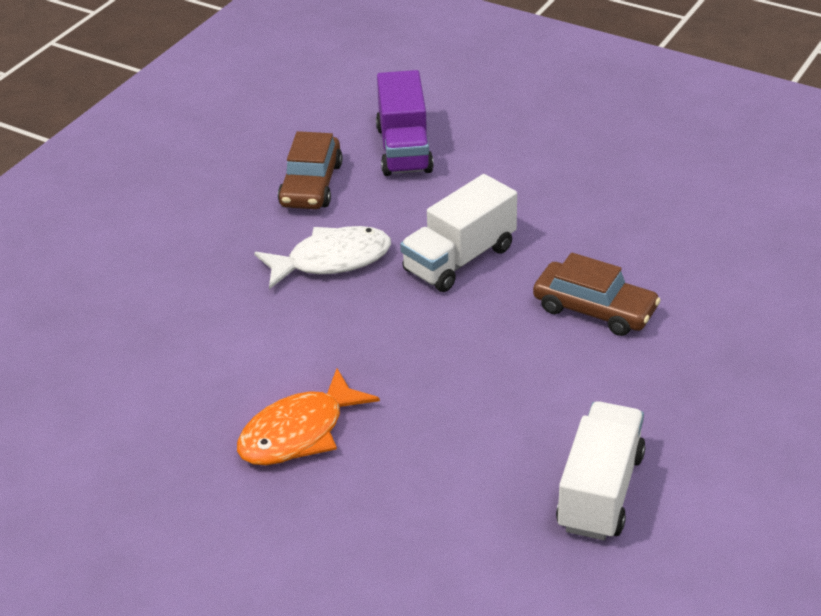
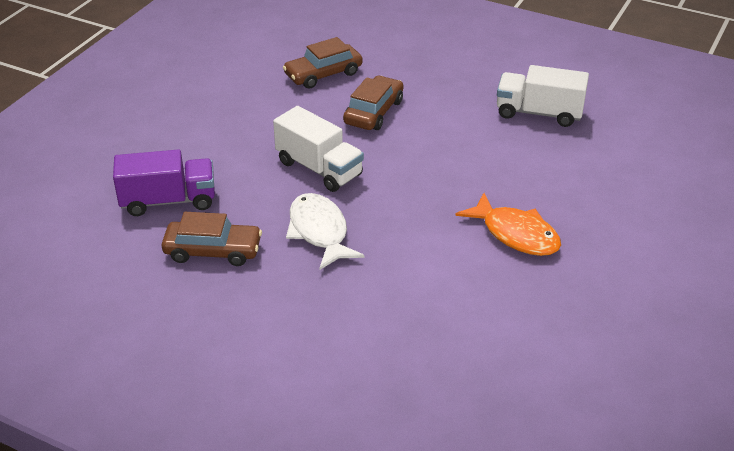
camera: 95 degrees left, 0 degrees up
none -> brown car [283,37,363,89]

